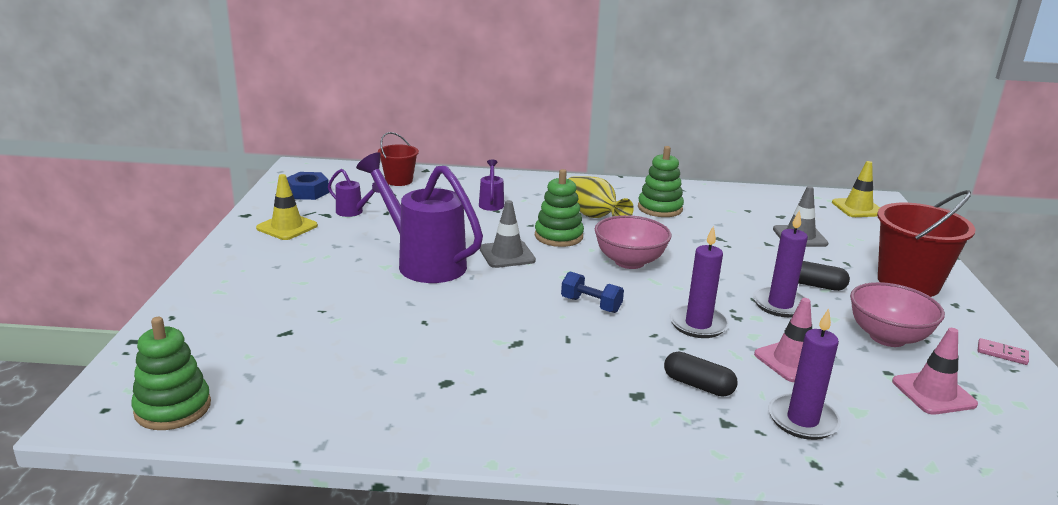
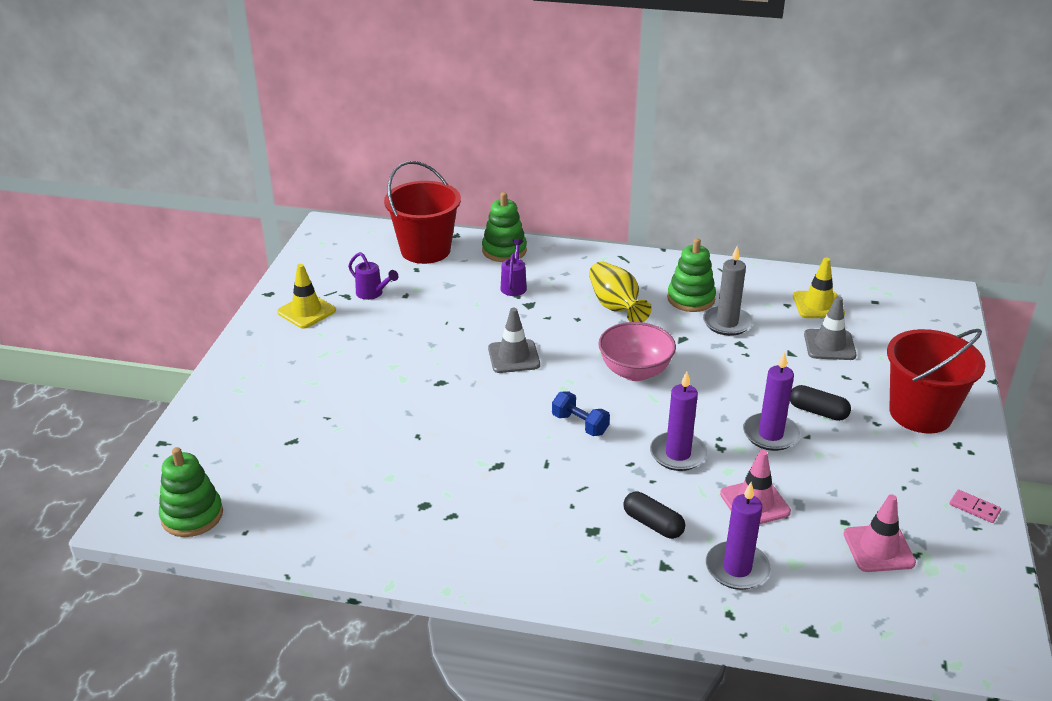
camera: 10 degrees right, 10 degrees up
blue nut [287,172,329,200] -> none
purple watering can [356,152,483,283] -> none
red bucket [378,132,419,186] -> red bucket [384,161,461,264], size x1.79
green stacking toy [535,169,584,247] -> green stacking toy moved to [482,192,527,262]
yellow traffic cone [832,161,880,217] -> yellow traffic cone moved to [793,258,845,318]
pink bowl [850,282,945,347] -> none
none -> grey candle [703,246,753,336]

